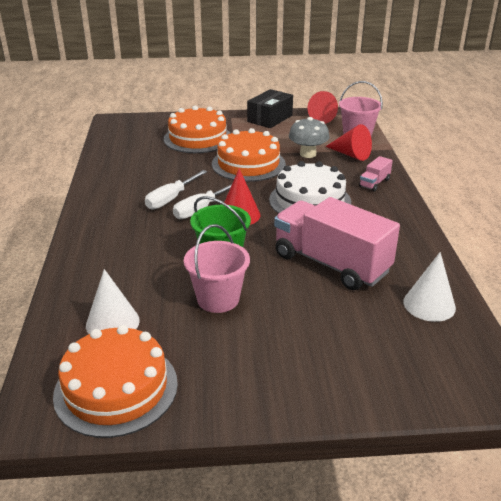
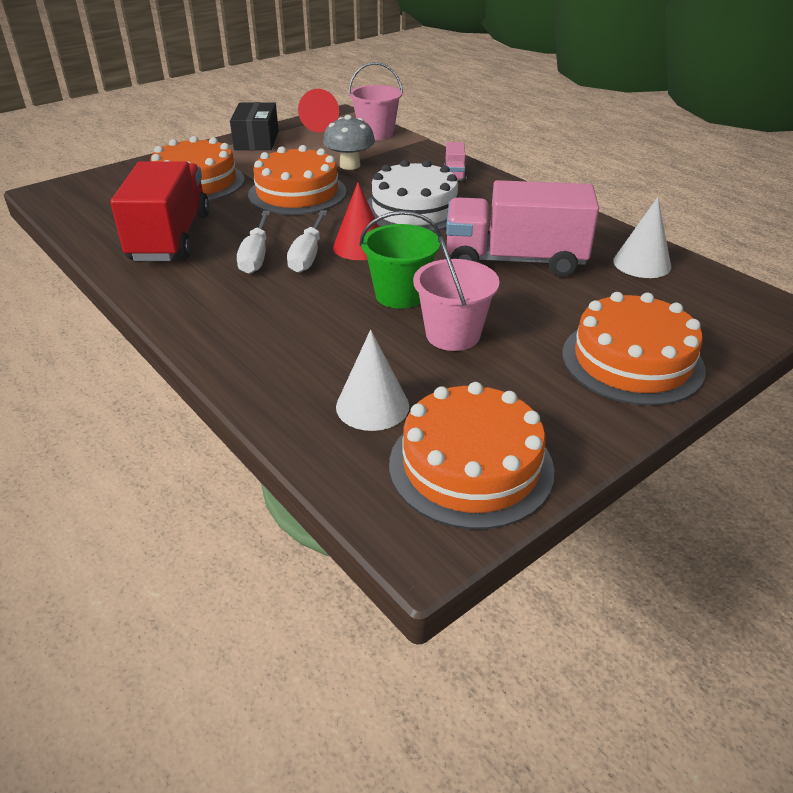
camera: 35 degrees left, 5 degrees up
red cone [325,124,372,161] -> none
none -> red truck [110,161,210,261]
none -> orange cake [562,292,706,406]

